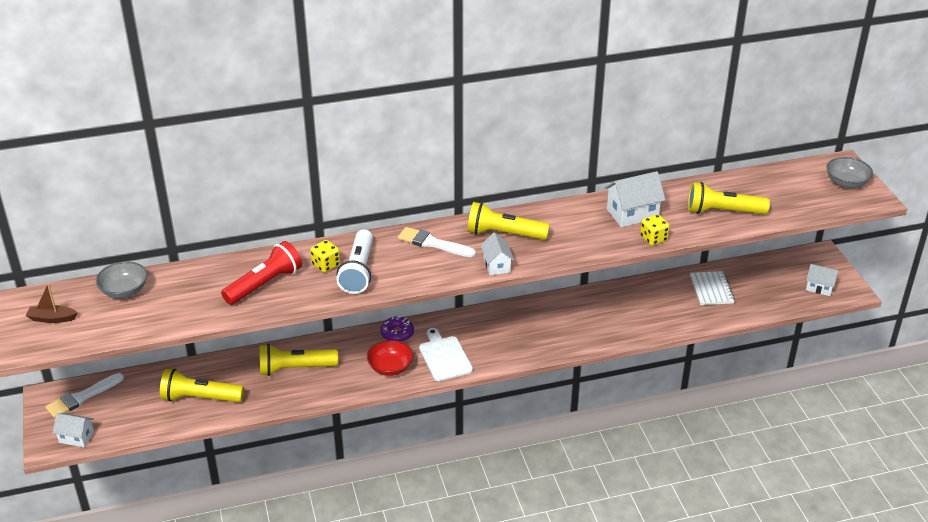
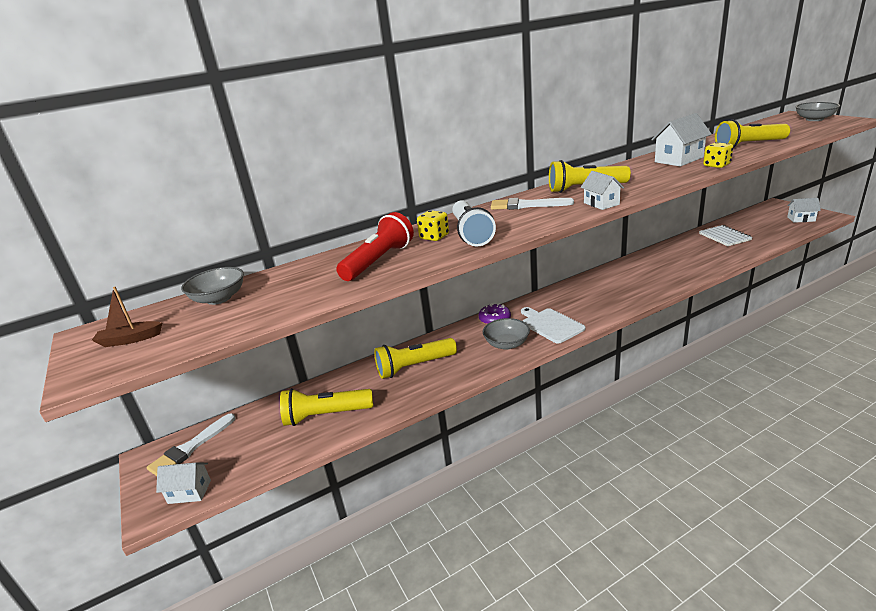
camera: 10 degrees left, 10 degrees down
red bowl [367,340,413,376] -> grey bowl [483,318,530,350]

